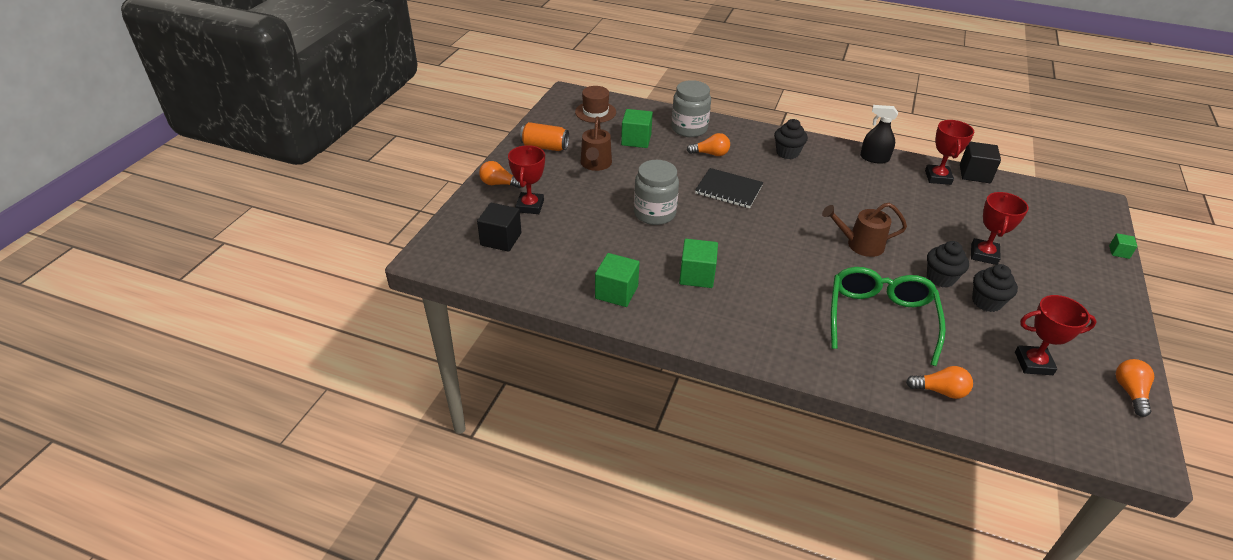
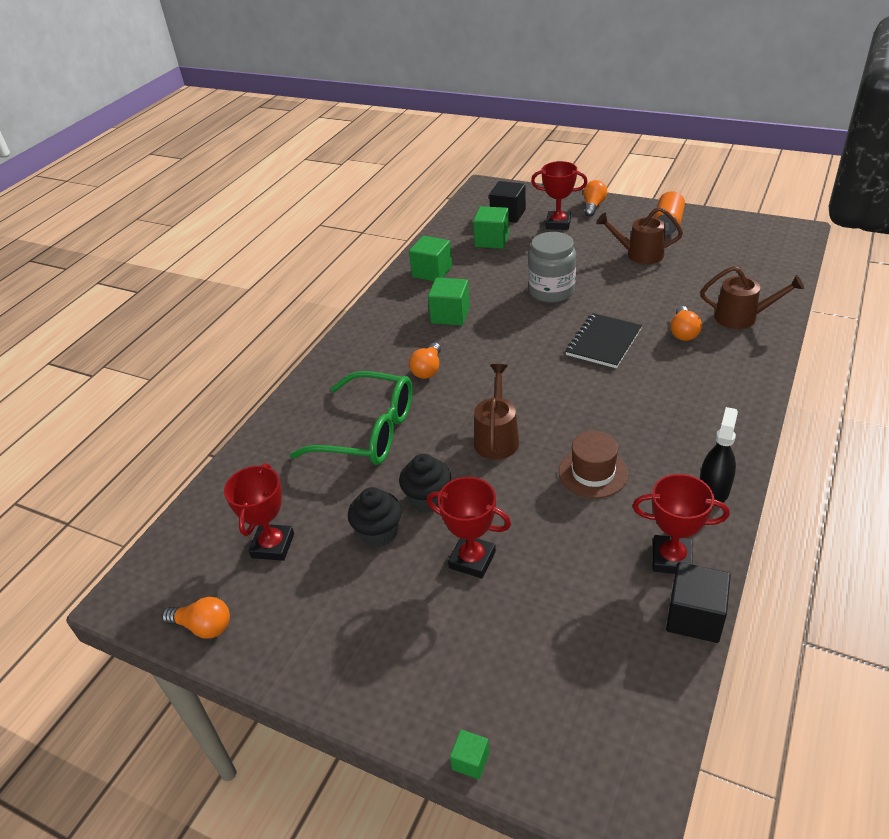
camera: 100 degrees right, 0 degrees up
brown hat [575,86,616,123] -> brown hat moved to [559,431,629,498]
green cube [621,109,653,148] -> green cube moved to [473,206,509,249]
grey jar [671,80,711,137] -> brown watering can [700,266,804,329]
black cupcake [774,119,808,159] -> none
orange light bulb [906,366,973,399] -> orange light bulb moved to [409,342,441,379]

